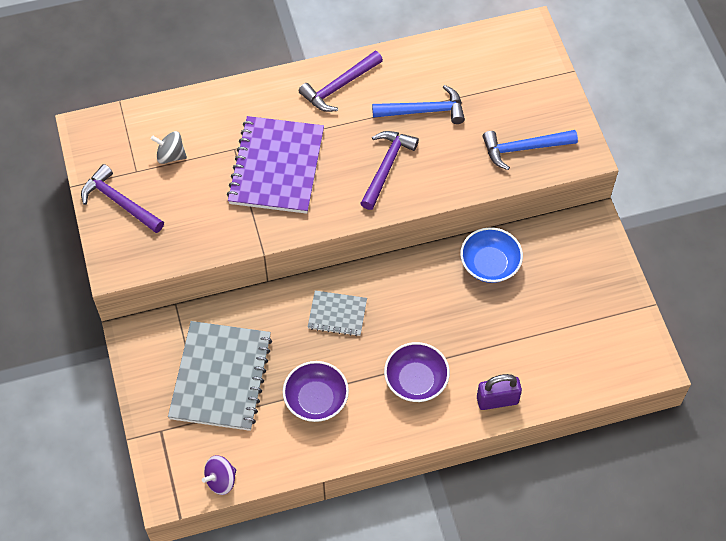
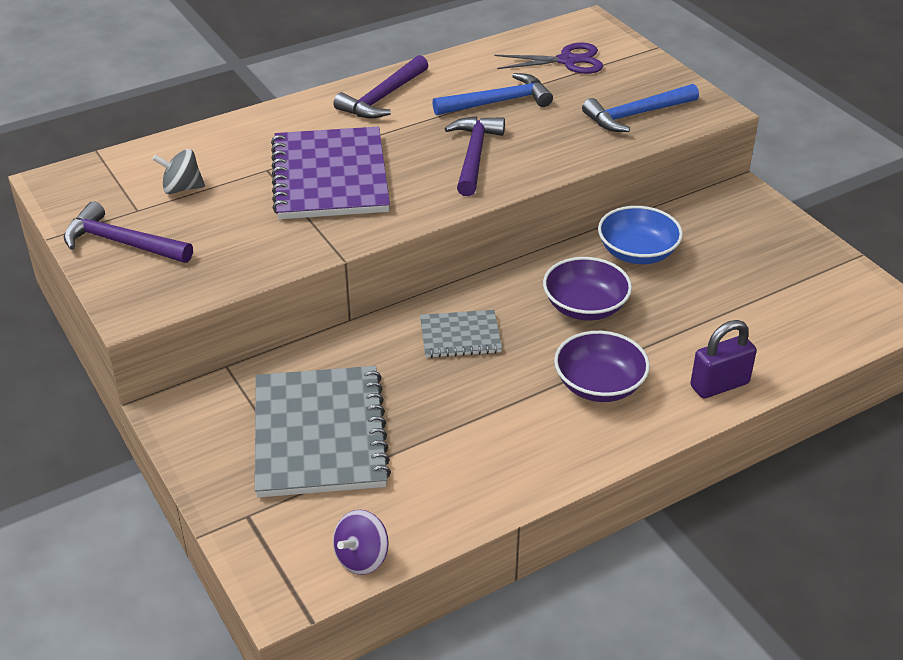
camera: 15 degrees left, 20 degrees down
purple bowl [283,361,349,422] -> purple bowl moved to [543,257,632,321]
none -> purple scissors [495,43,603,74]

